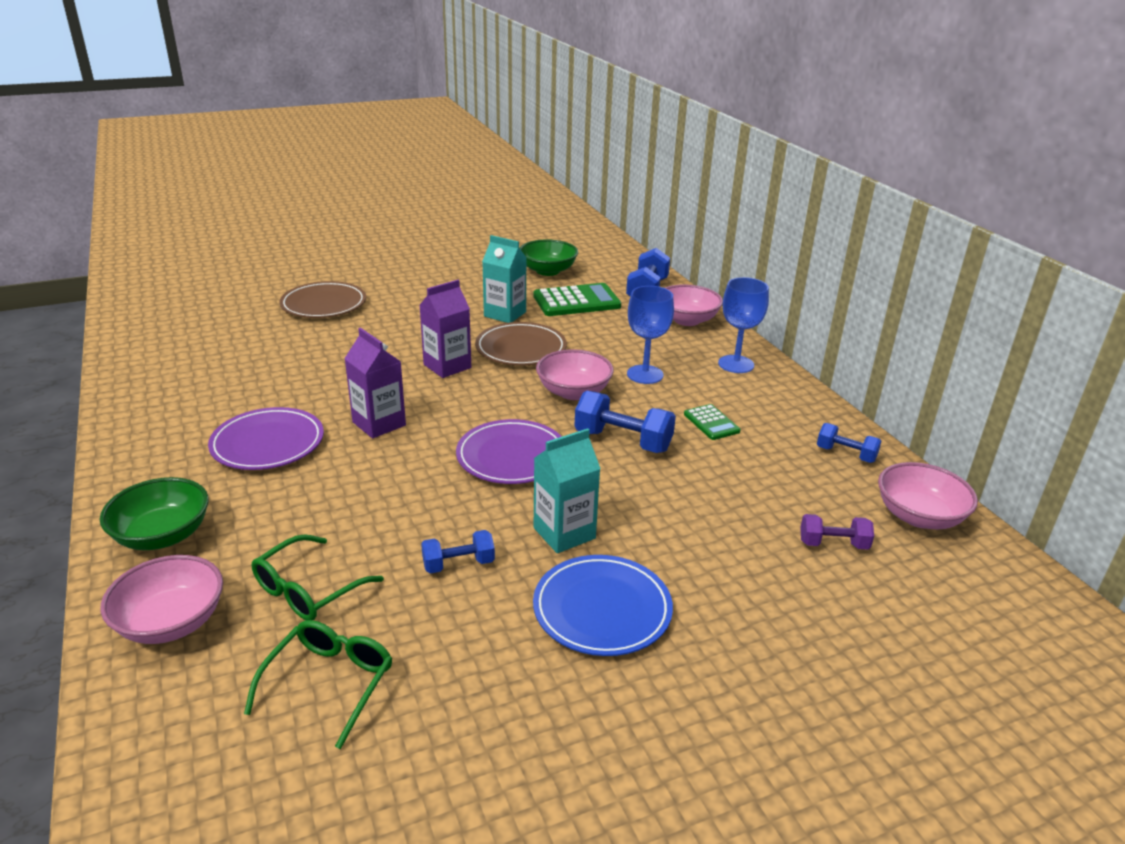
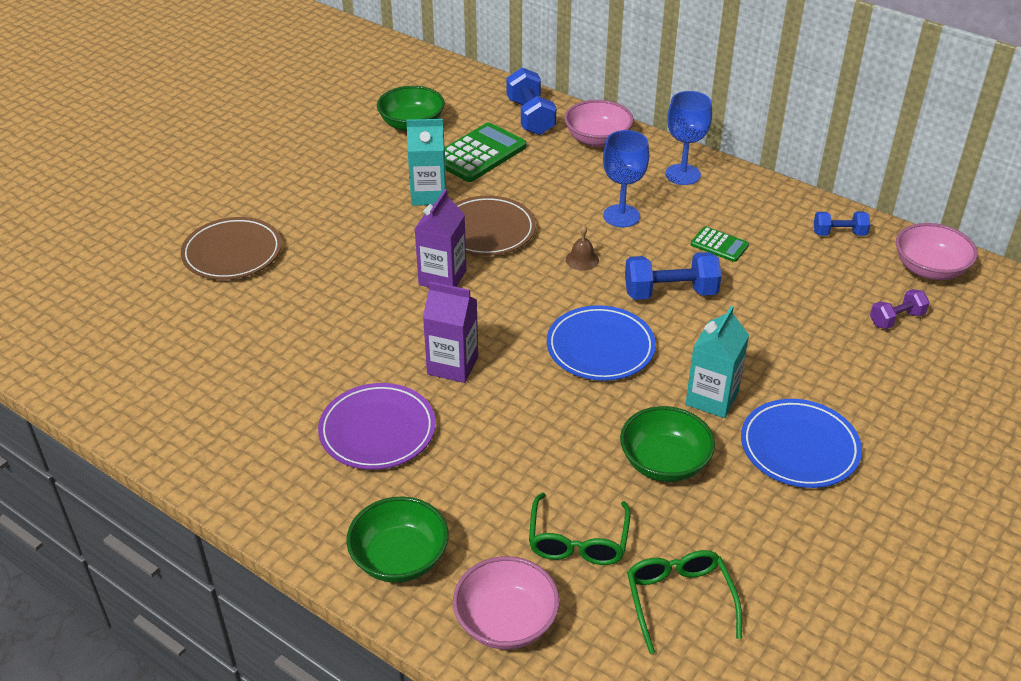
camera: 30 degrees left, 10 degrees up
blue dumbbell [421,530,495,573] -> green bowl [620,406,715,482]
purple plate [456,419,562,484] -> blue plate [547,305,656,381]
pink bowl [536,349,614,400] -> brown bell [566,225,599,271]

